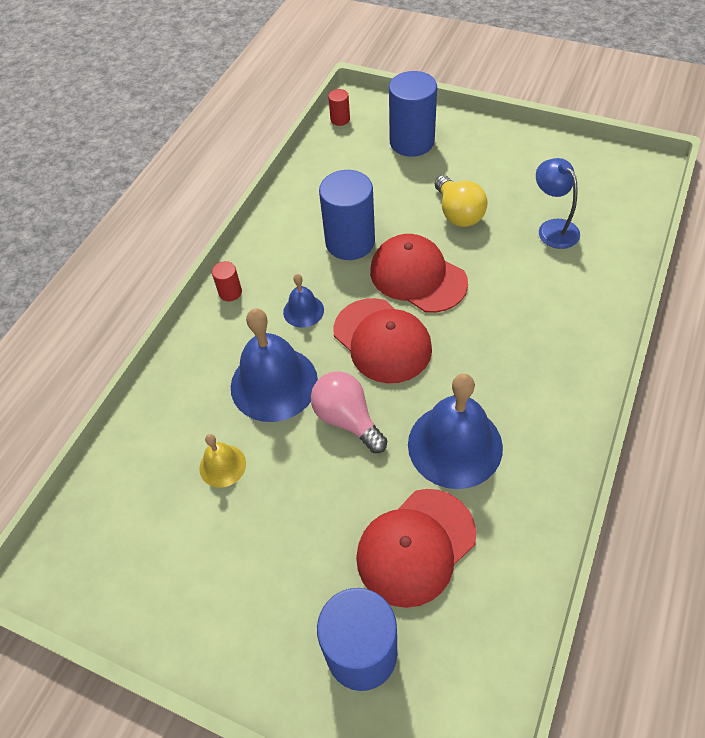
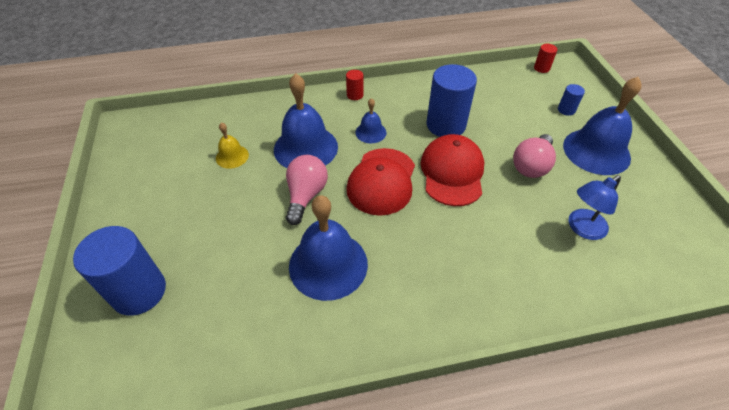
camera: 50 degrees right, 5 degrees down
red cap [356,489,476,608] -> none
blue cylinder [389,71,437,157] -> blue cylinder [558,84,585,116], size x0.45
yellow light bulb [435,175,488,227] -> pink light bulb [513,134,556,178]
blue lamp [536,158,580,249] -> blue lamp turned 150 degrees counterclockwise [569,175,621,240]
none -> blue bell [563,77,642,175]

